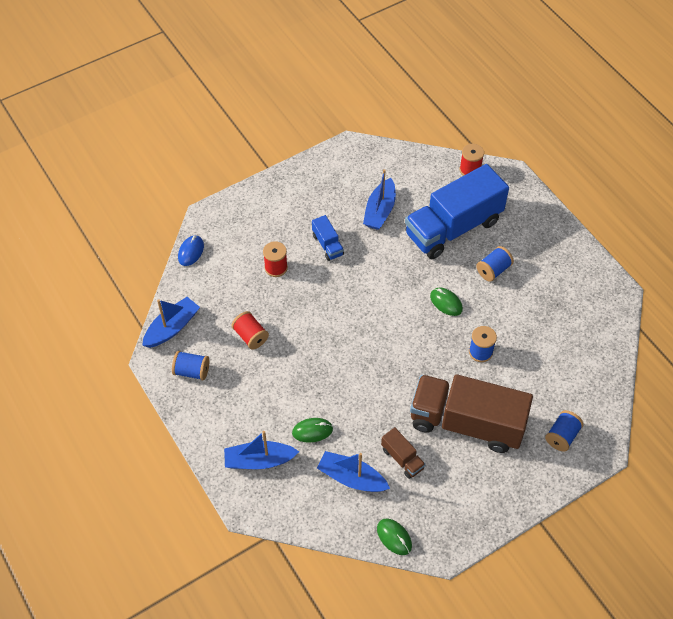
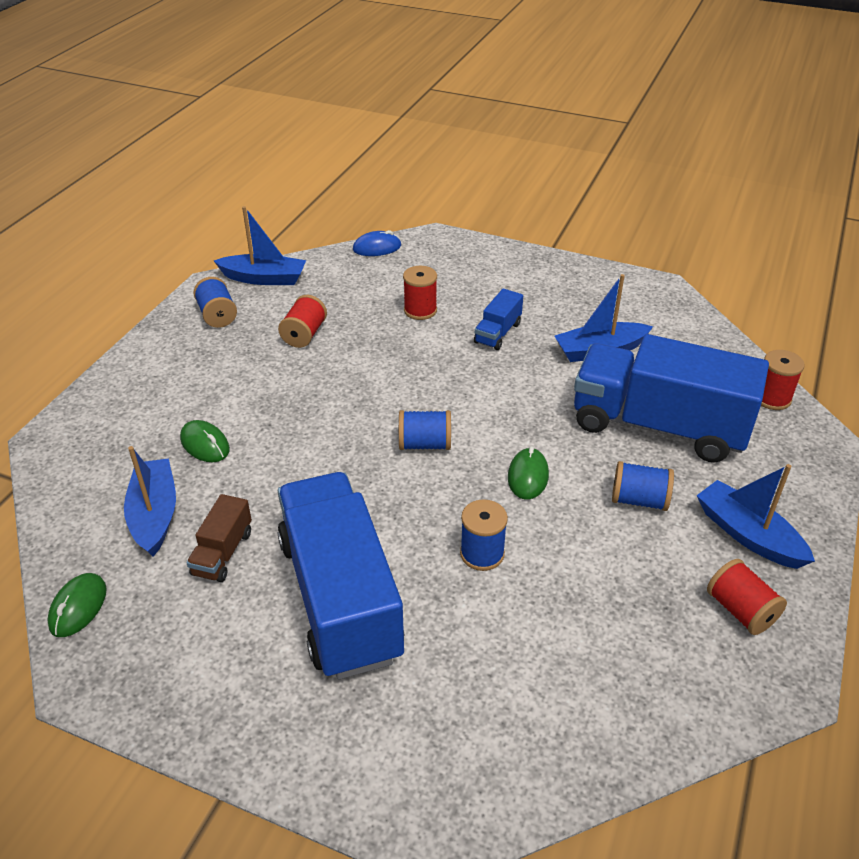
camera: 55 degrees right, 15 degrees down
blue boat [224,431,299,469] -> blue boat moved to [696,464,815,569]
brown truck [410,374,533,453] -> blue truck [277,472,404,679]
blue spool [545,410,584,452] -> blue spool moved to [399,410,451,450]
none -> red spool [707,559,787,635]

